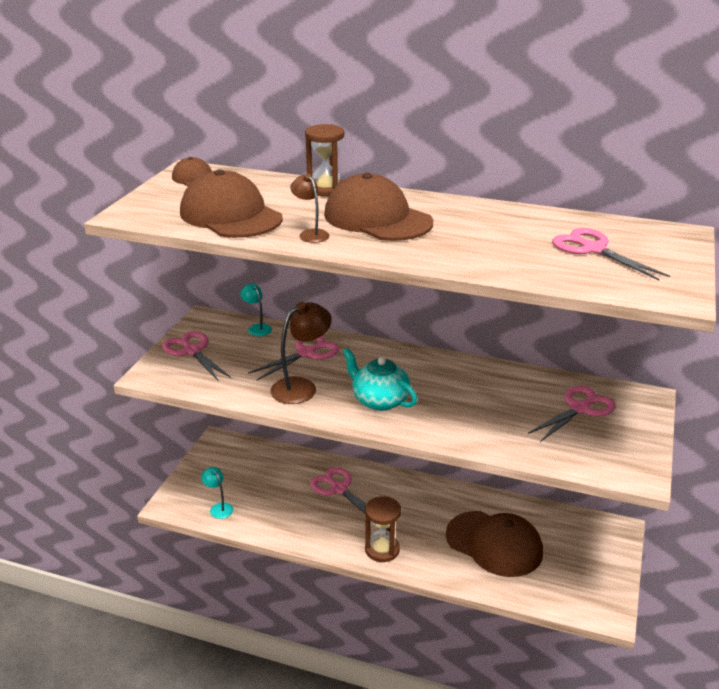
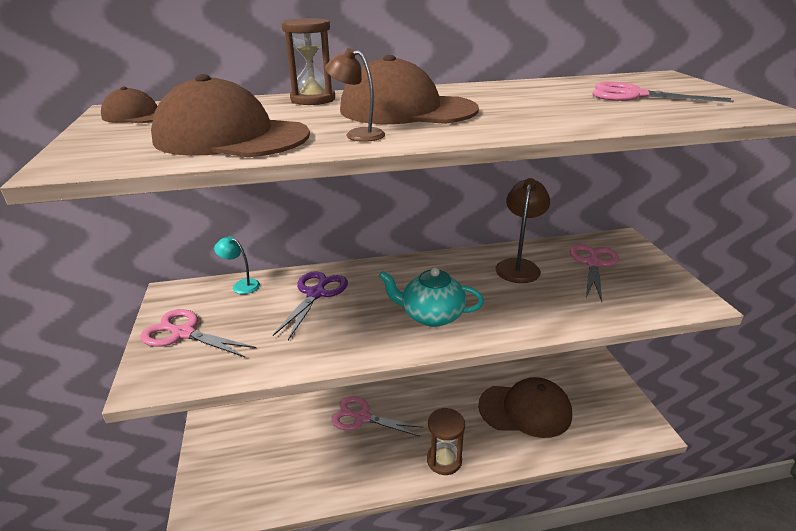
camera: 30 degrees left, 0 degrees up
turquoise lamp [201,467,233,519] -> none
pink scissors [248,336,339,381] -> purple scissors [273,271,348,340]
brown lamp [270,302,332,404] -> brown lamp moved to [495,178,550,283]

